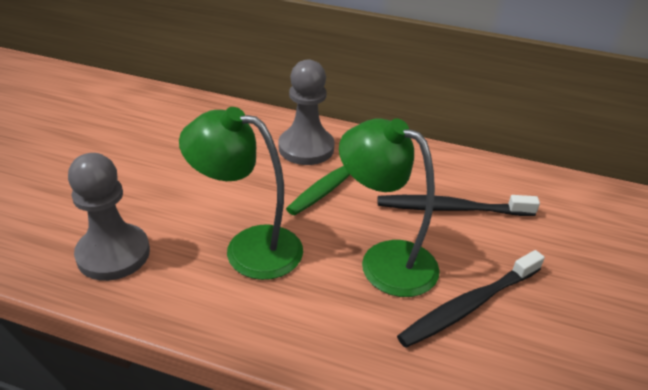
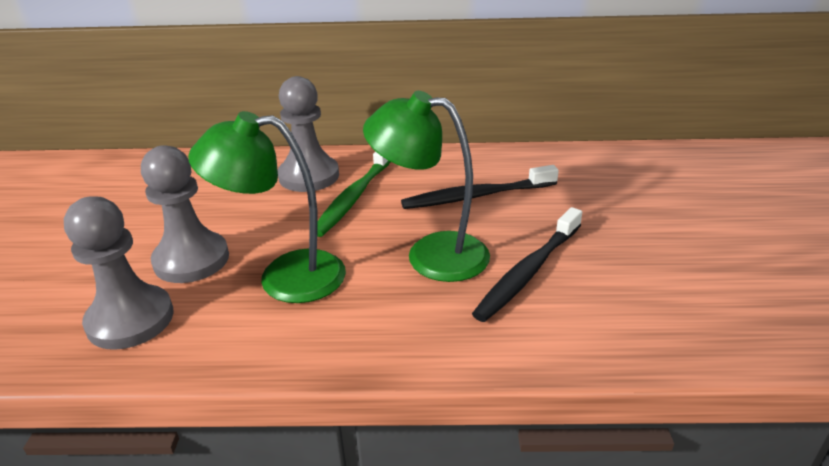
camera: 15 degrees left, 5 degrees down
none -> grey pawn [141,145,229,283]

